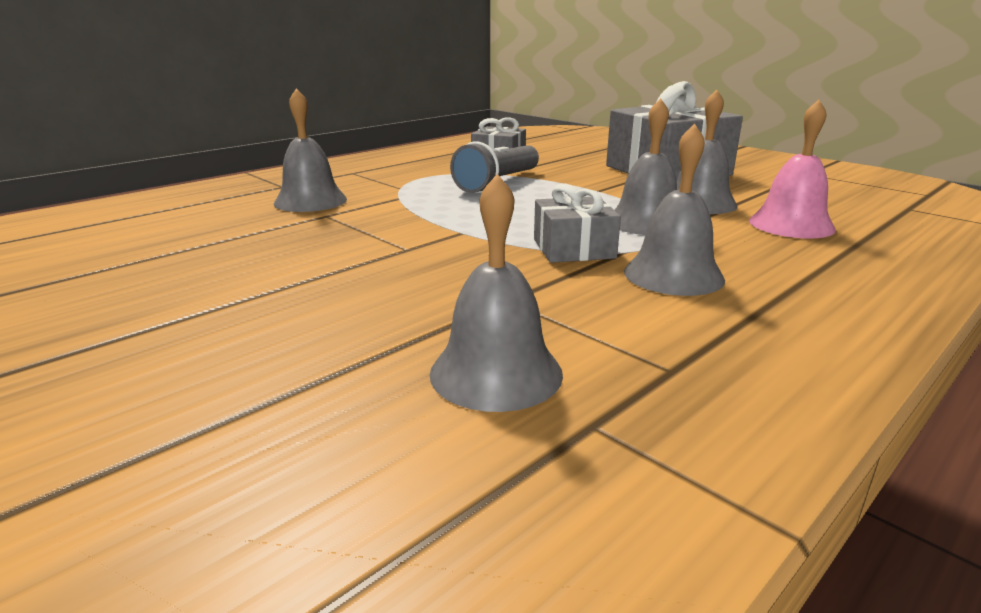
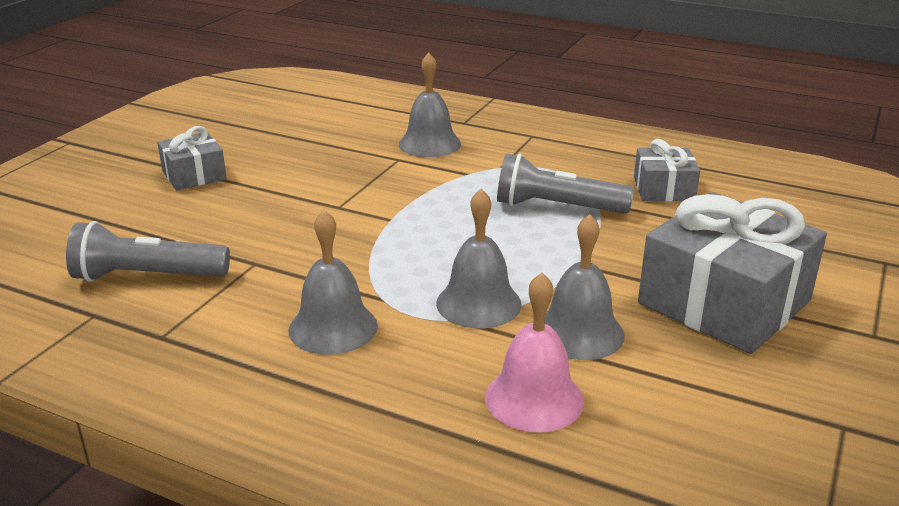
camera: 70 degrees right, 5 degrees up
grey bell [429,174,563,412] -> grey flashlight [66,221,230,282]
grey gift [534,183,621,263] -> grey gift moved to [157,126,227,190]

